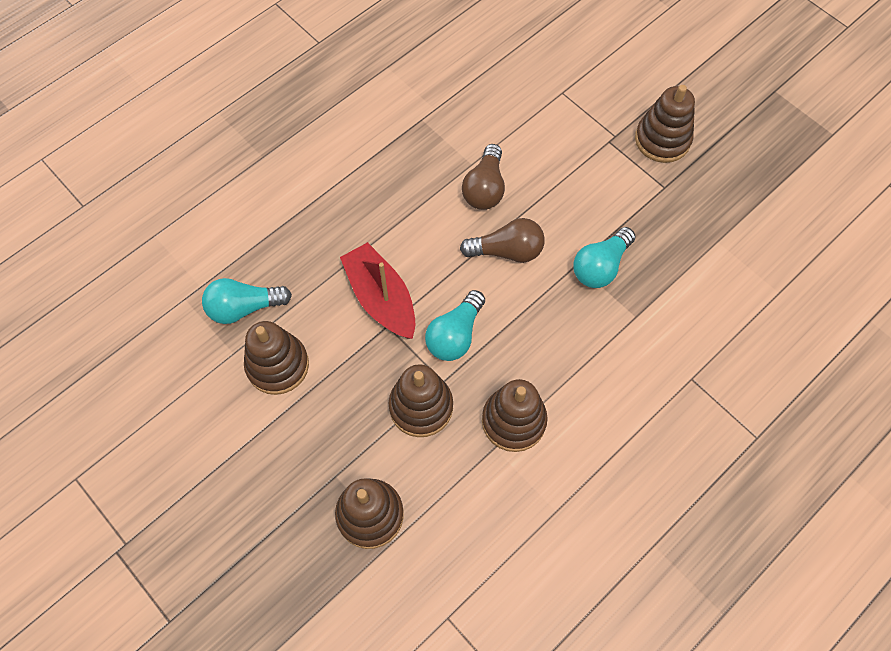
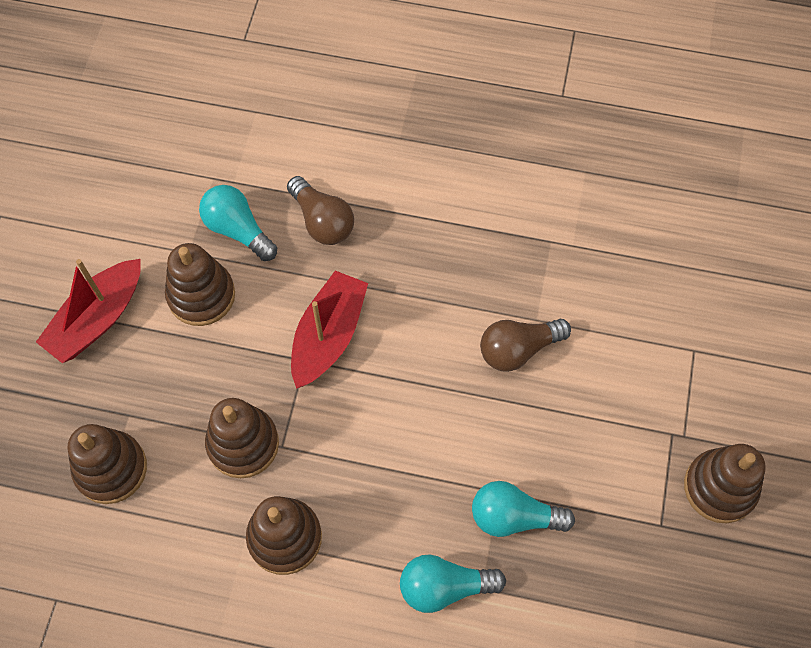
camera: 55 degrees right, 0 degrees up
turquoise light bulb [425,290,485,361] -> turquoise light bulb moved to [400,555,506,613]
brown light bulb [460,218,545,263] -> brown light bulb moved to [287,176,354,245]
none -> red boat [36,259,141,363]

